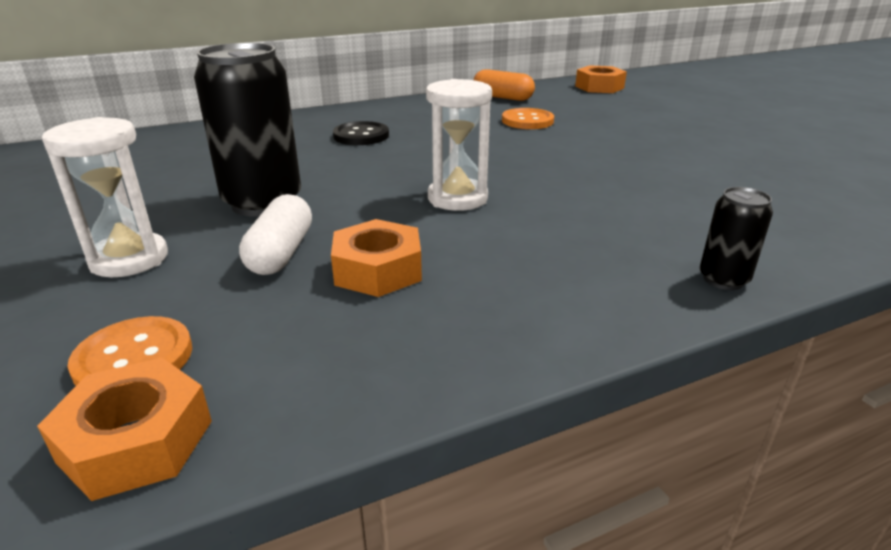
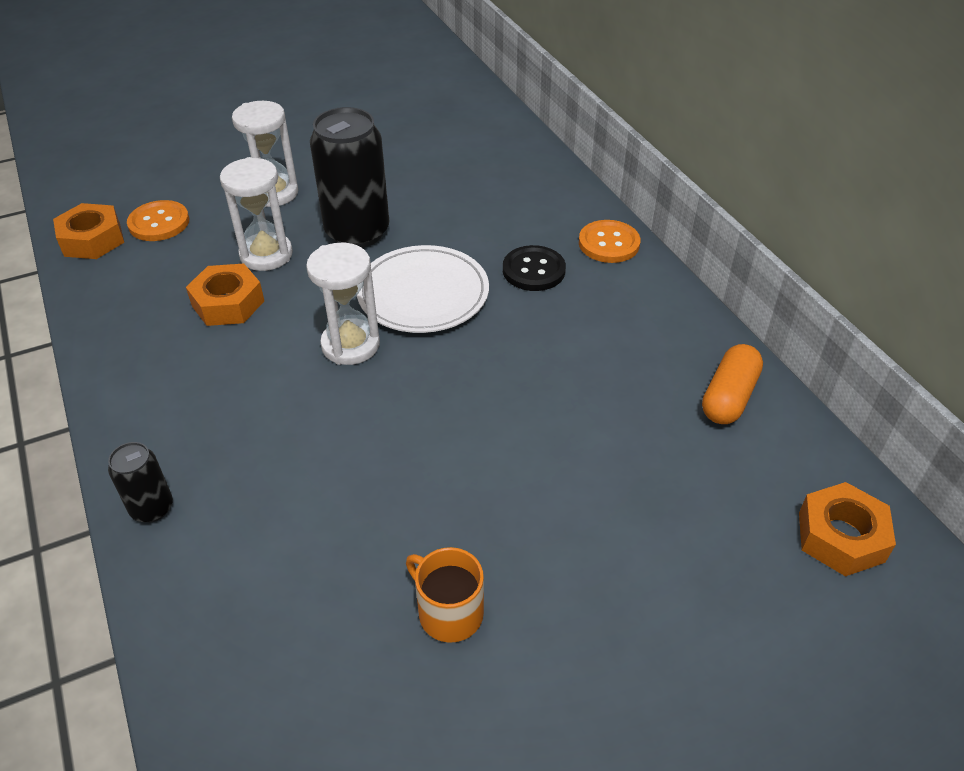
camera: 90 degrees right, 15 degrees up
white capsule [239,194,312,275] -> white hourglass [220,157,293,271]
orange button [502,108,554,129] -> orange button moved to [579,220,640,263]
none -> white plate [357,245,489,333]
none -> orange mug [406,547,484,643]

